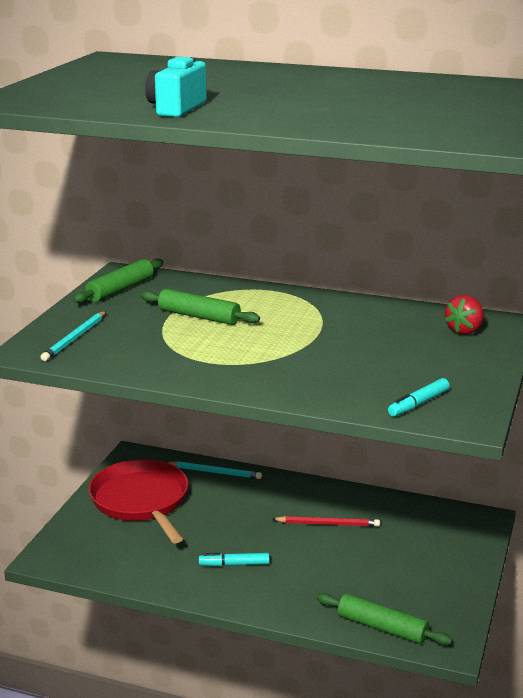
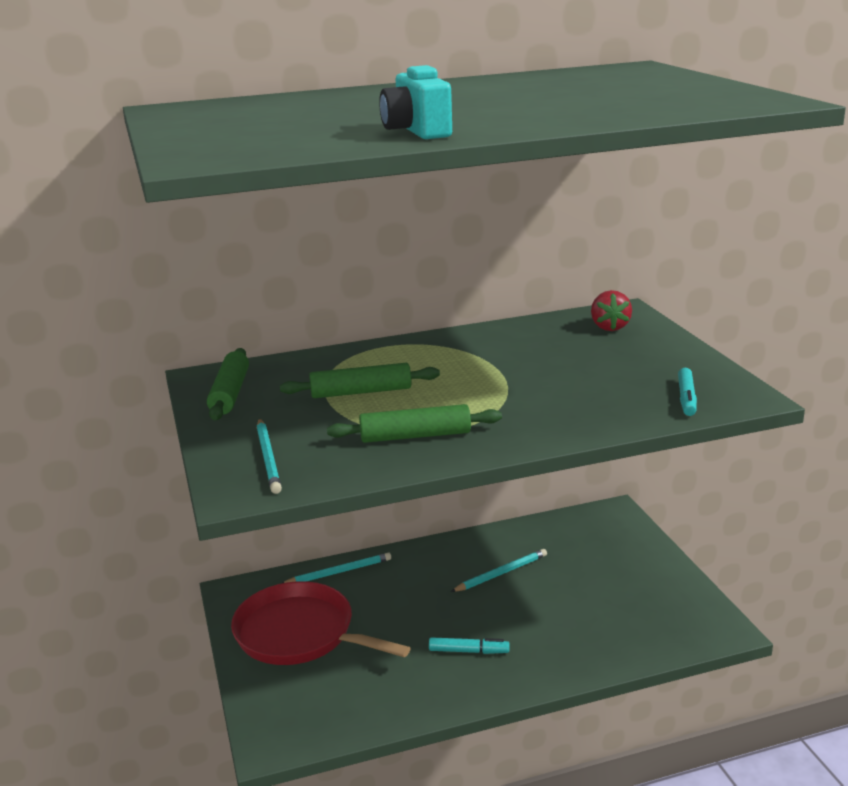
camera: 35 degrees left, 0 degrees up
turquoise marker [199,553,270,566] -> turquoise marker turned 135 degrees counterclockwise [429,637,510,654]
red pencil [272,516,380,527] -> turquoise pencil [451,549,547,592]
green rolling pin [317,593,453,645] -> green rolling pin moved to [327,404,502,443]

